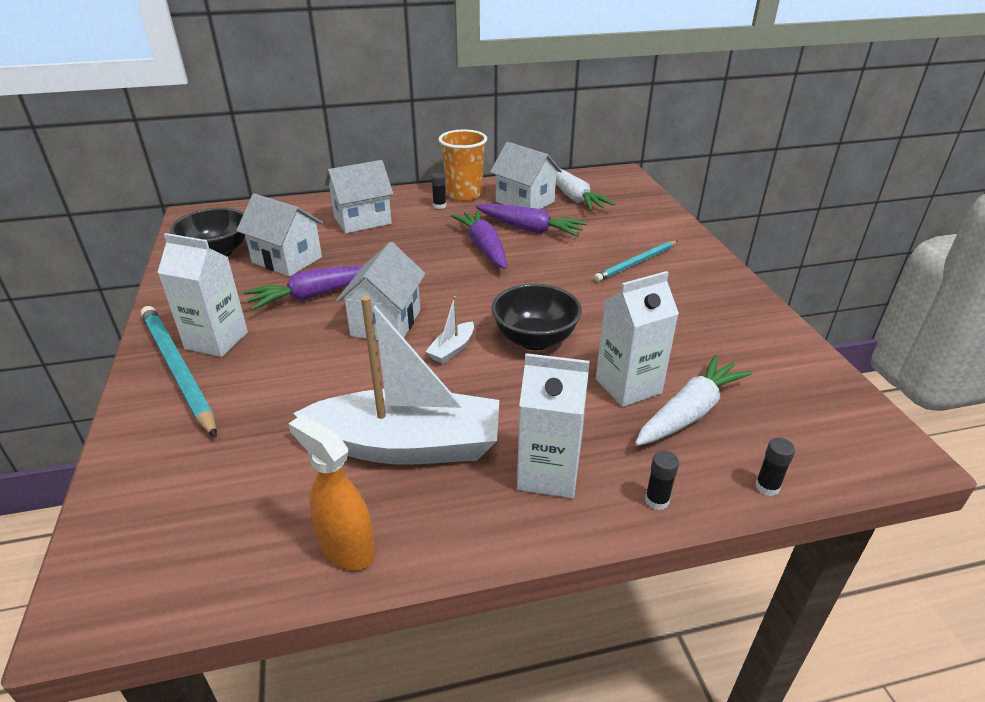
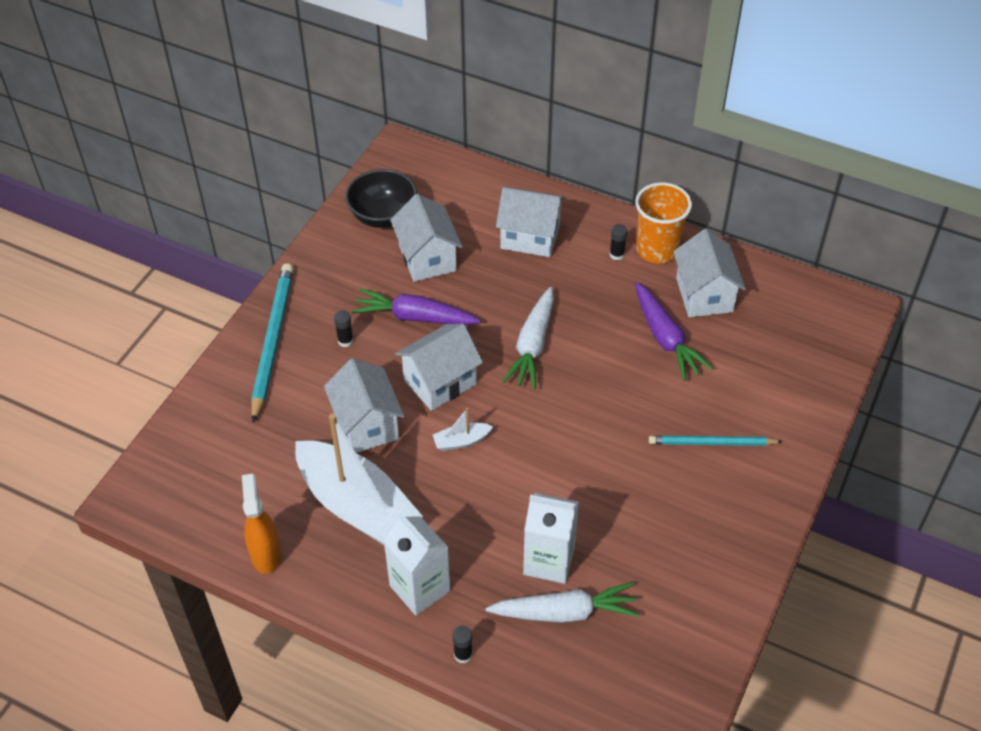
camera: 40 degrees right, 15 degrees up
white carton [157,233,248,357] -> none
purple carrot [451,210,507,269] -> none
black bowl [491,284,582,350] -> none
white carrot [556,169,615,211] -> white carrot moved to [502,287,554,389]
black glue stick [755,438,795,496] -> black glue stick moved to [334,310,353,347]
none -> white house [324,358,404,453]

